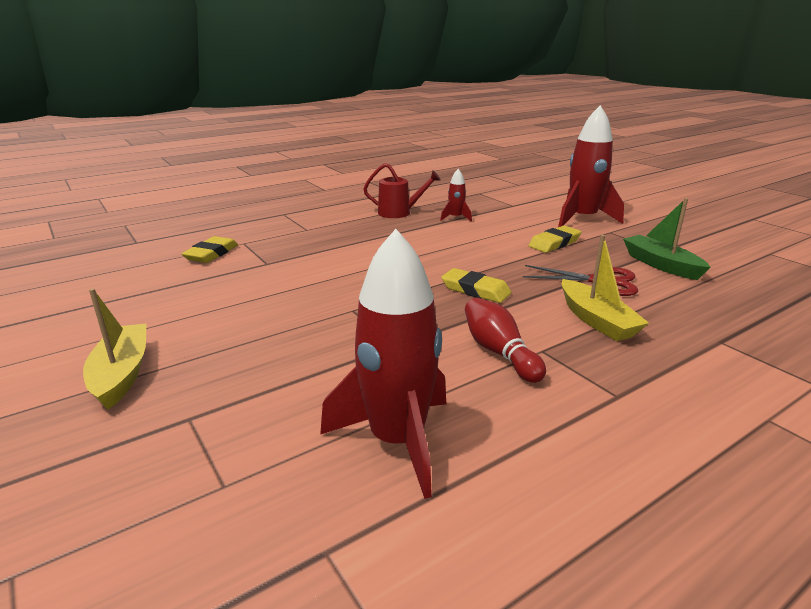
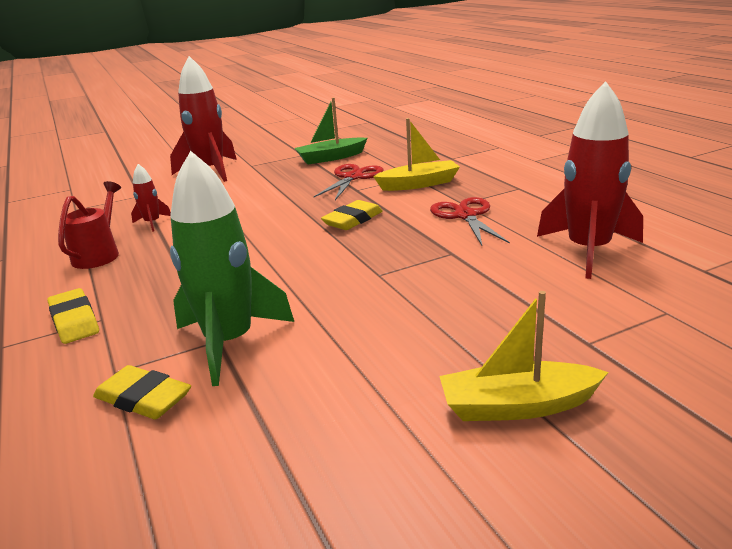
camera: 80 degrees left, 0 degrees up
red bowling pin [465,298,546,383] -> red scissors [430,197,510,245]
yellow eraser [528,226,581,253] -> yellow eraser moved to [47,288,99,344]
none -> green rocket [170,151,294,386]

